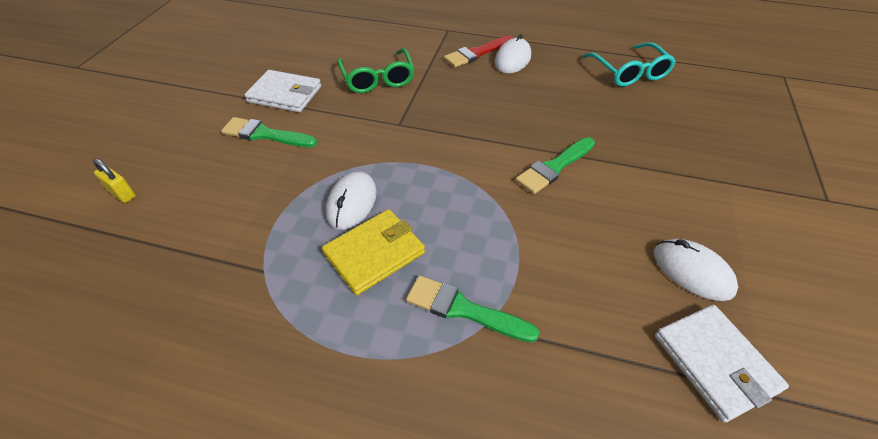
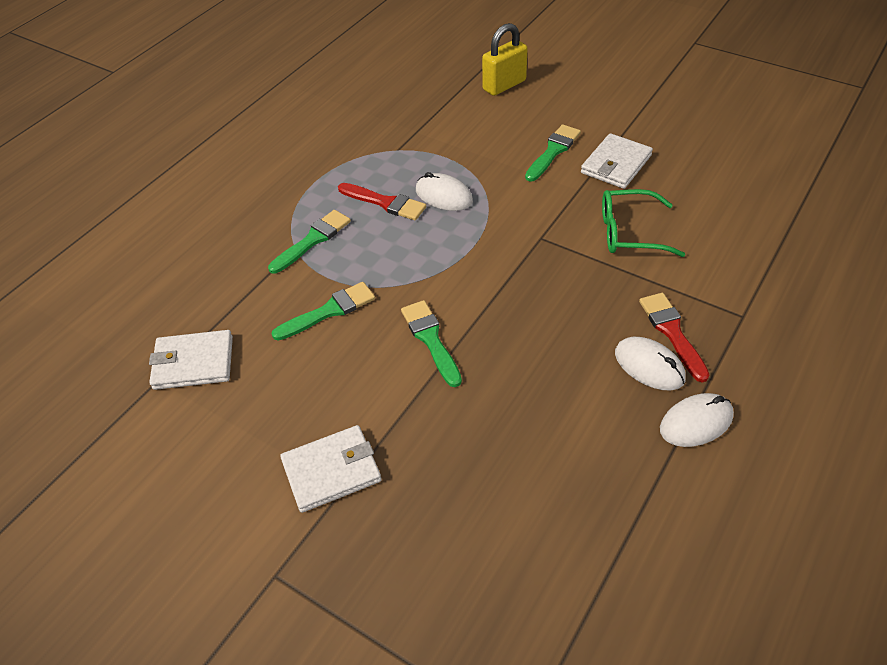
camera: 110 degrees right, 0 degrees up
yellow padlock [93,159,136,203] -> yellow padlock [482,23,528,96], size x1.87
yellow wallet [322,209,425,295] -> red brush [338,183,426,220]
turquoise glasses [583,42,676,87] -> none
white mouse [654,239,738,301] -> white mouse moved to [660,393,734,447]
none -> green brush [271,282,375,341]
none -> white wallet [280,425,382,513]

